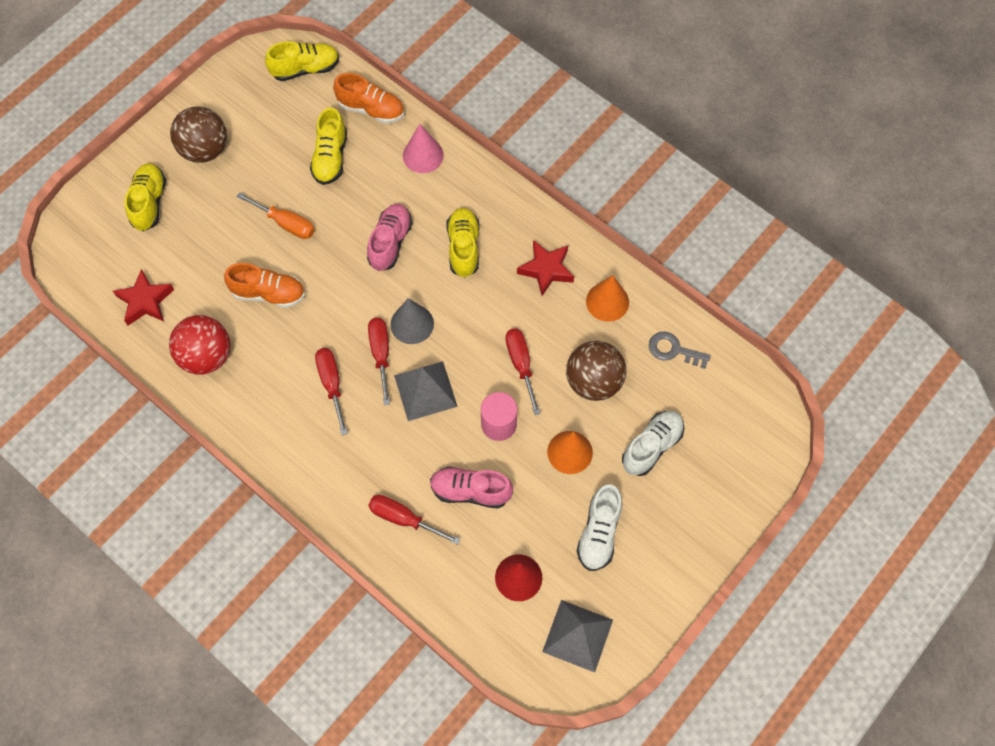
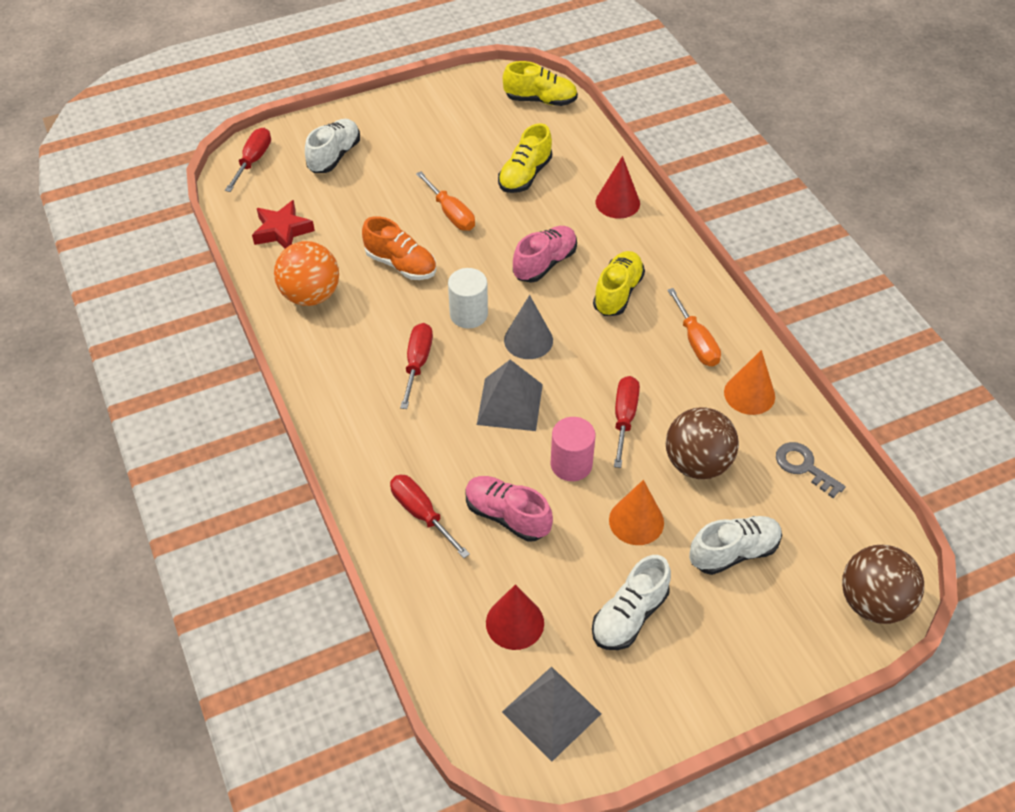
camera: 25 degrees right, 15 degrees down
yellow shoe [125,163,166,231] -> white shoe [305,119,360,173]
red ball [169,315,230,375] -> orange ball [274,241,339,306]
brown ball [170,106,227,163] -> brown ball moved to [842,545,924,624]
orange shoe [333,73,404,124] -> none
red screwdriver [368,318,390,405] -> red screwdriver moved to [225,128,271,192]
pink cone [403,124,444,173] -> red cone [596,156,640,219]
red star [517,240,574,296] -> orange screwdriver [667,288,721,367]
none -> white cylinder [448,268,488,329]

